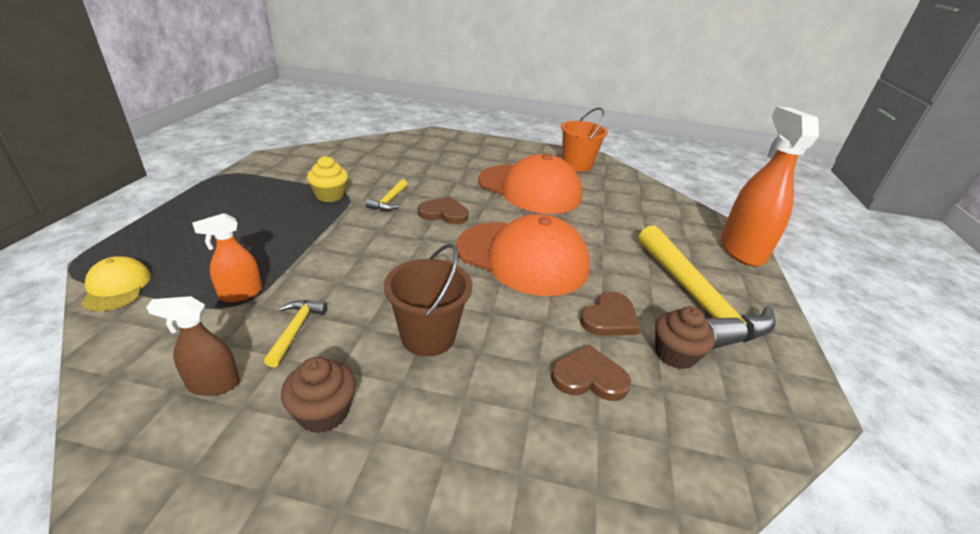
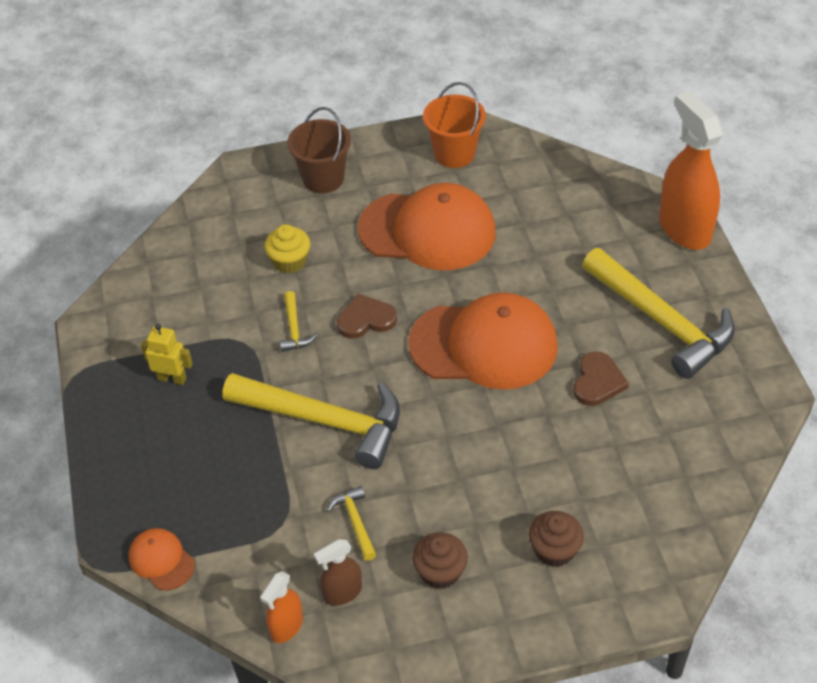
camera: 20 degrees left, 15 degrees up
yellow cap [81,256,151,311] -> orange cap [129,528,195,590]
orange spray bottle [192,213,262,302] -> orange spray bottle moved to [260,571,303,643]
yellow cupcake [307,156,348,202] -> yellow cupcake moved to [264,224,310,273]
brown bucket [384,244,472,357] -> brown bucket moved to [287,107,351,193]
brown heart [551,345,631,401] -> none
brown cupcake [655,306,715,369] -> brown cupcake moved to [528,511,584,567]
none -> yellow robot [141,324,193,385]
none -> yellow hammer [222,373,400,469]

